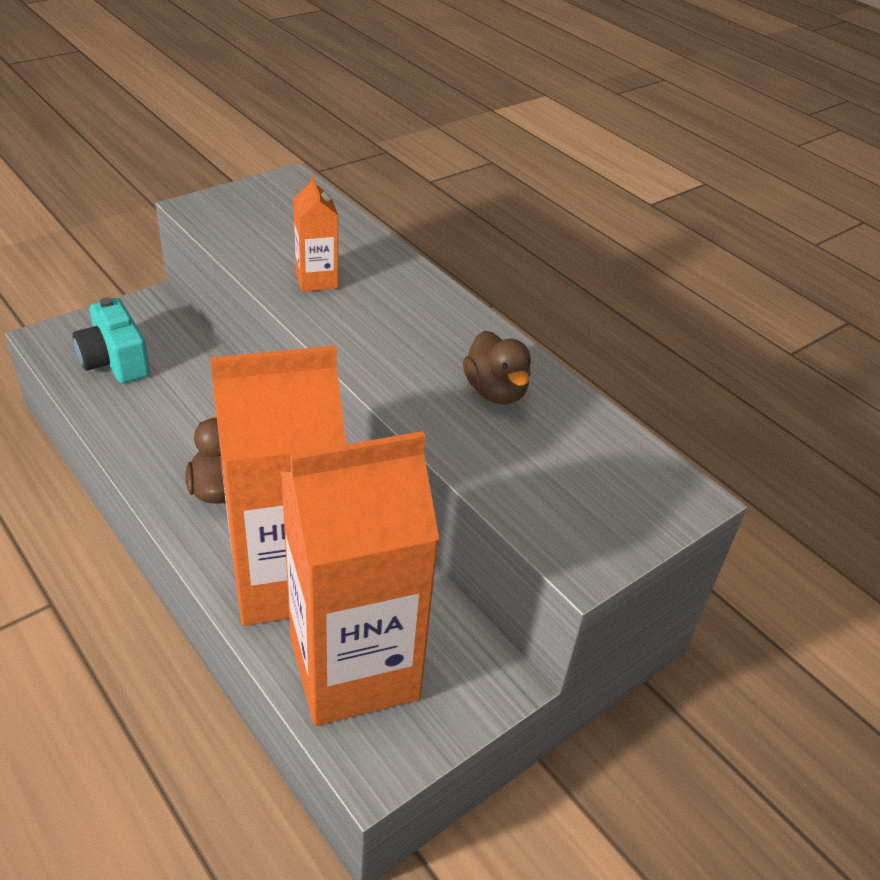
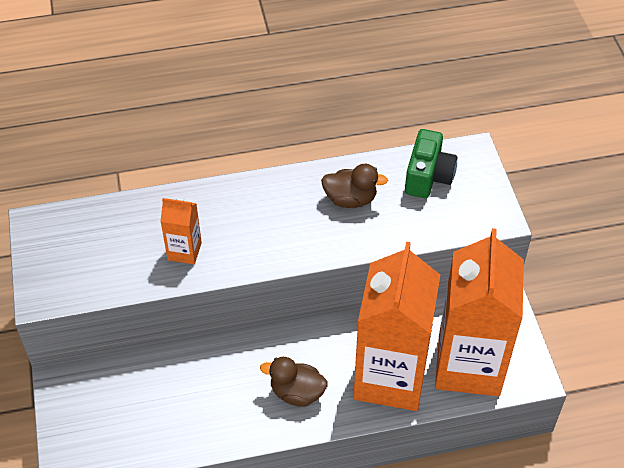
camera: 60 degrees left, 10 degrees up
turquoise camera [72,297,150,383] -> none
none -> green camera [405,129,457,198]

